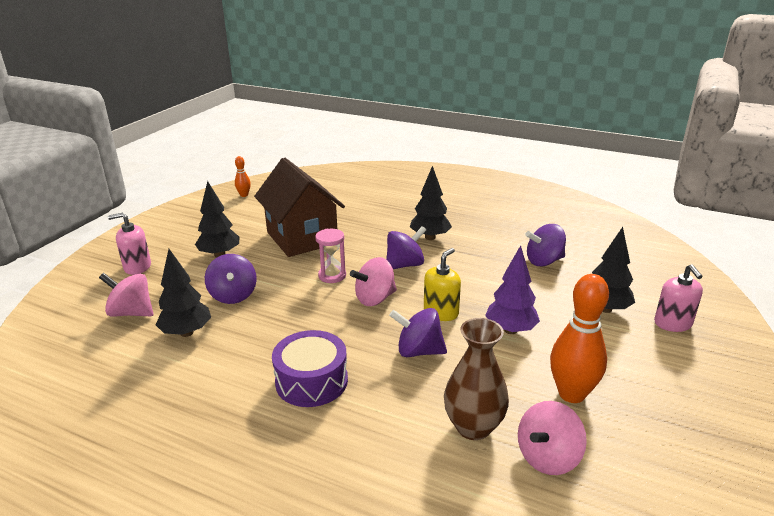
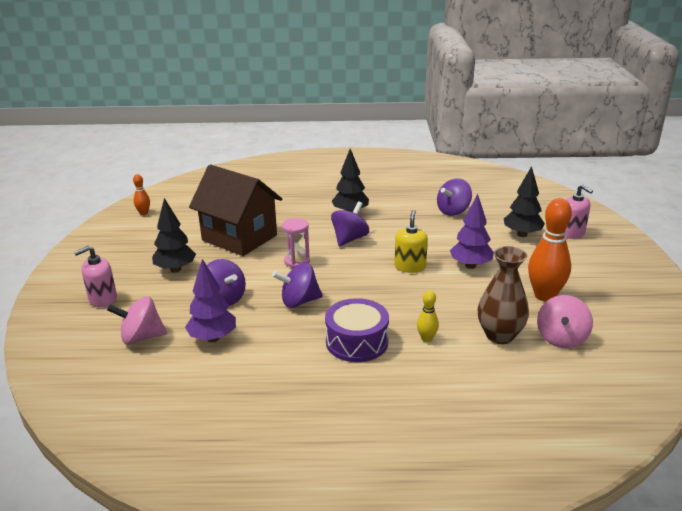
camera: 25 degrees left, 0 degrees up
black tree [156,249,211,337] -> purple tree [185,259,236,342]
pink spinning top [350,257,397,306] -> none
purple spinning top [389,308,447,357] -> purple spinning top moved to [272,263,323,308]
none -> yellow bowling pin [417,290,439,342]

